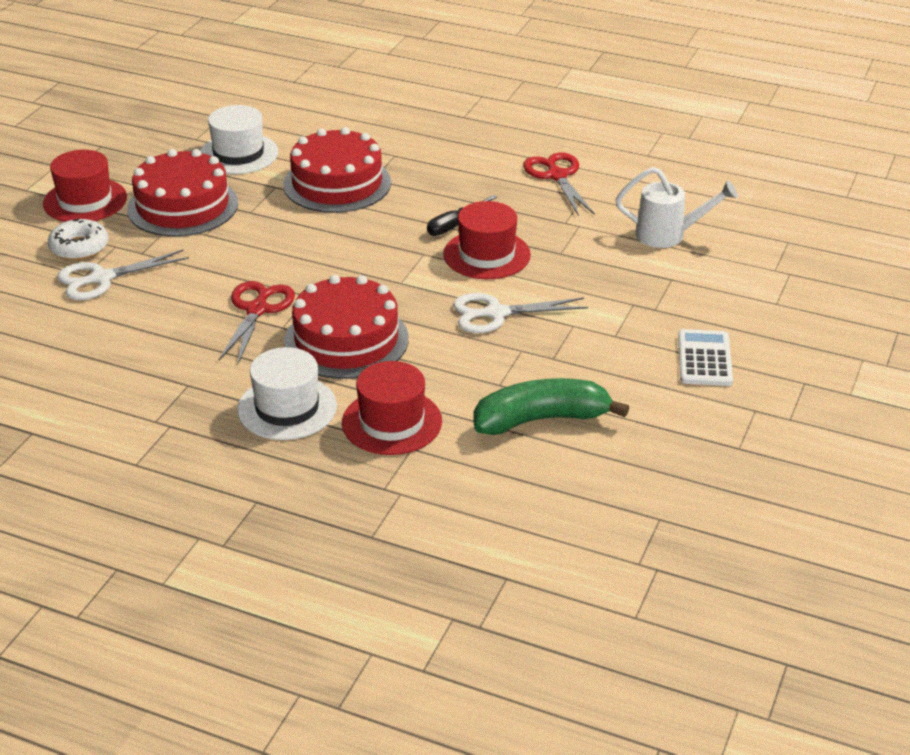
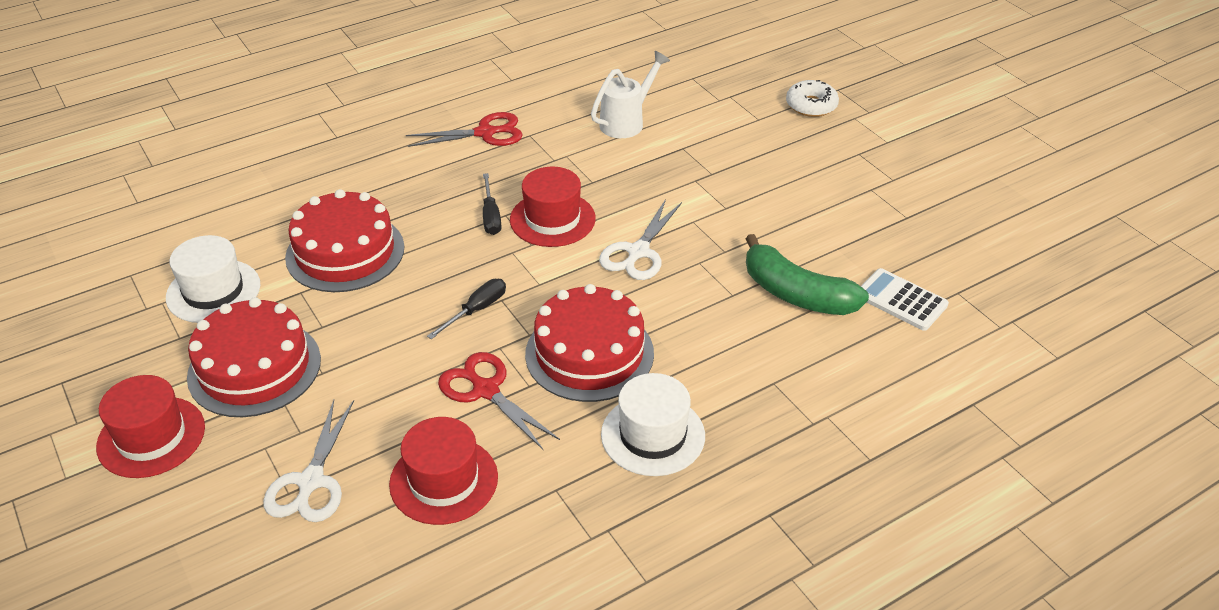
camera: 55 degrees left, 5 degrees up
white donut [48,219,108,260] -> white donut moved to [786,80,839,117]
red hat [342,361,442,455] -> red hat moved to [389,417,498,525]
green banana [473,378,629,435] -> green banana turned 75 degrees counterclockwise [746,234,869,315]
red scissors [523,152,595,216] -> red scissors turned 150 degrees clockwise [406,112,522,147]
white calculator [678,329,733,386] -> white calculator moved to [861,268,949,331]
none -> black screwdriver [427,279,506,339]

